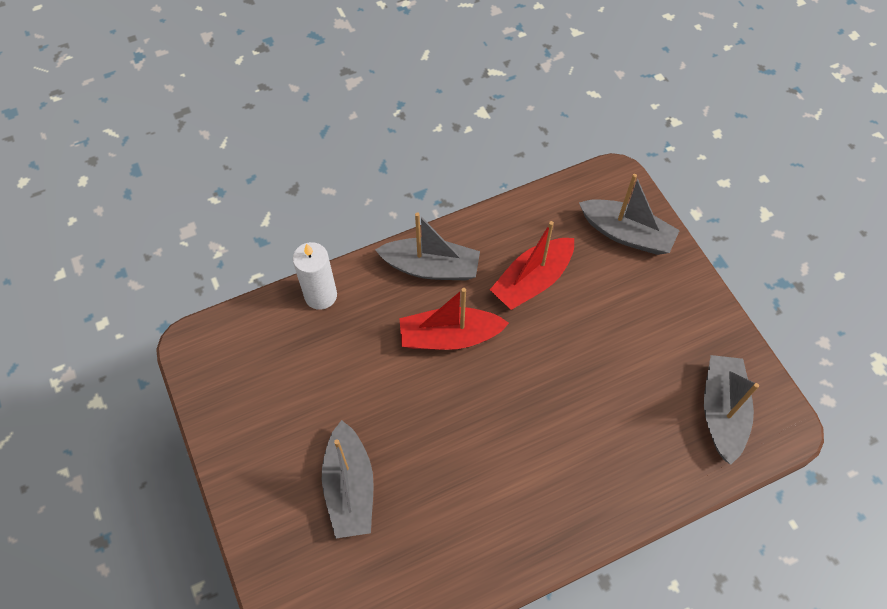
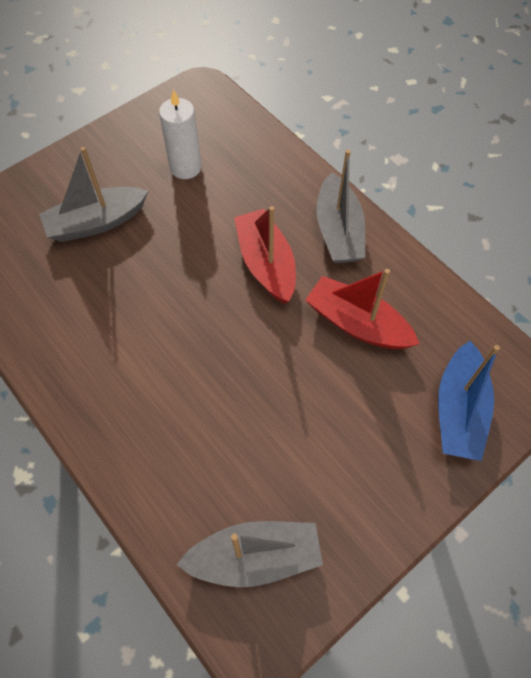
camera: 75 degrees right, 0 degrees up
white candle [293,242,337,310] -> white candle moved to [159,89,202,179]
grey boat [579,174,680,255] -> blue boat [438,341,500,461]

